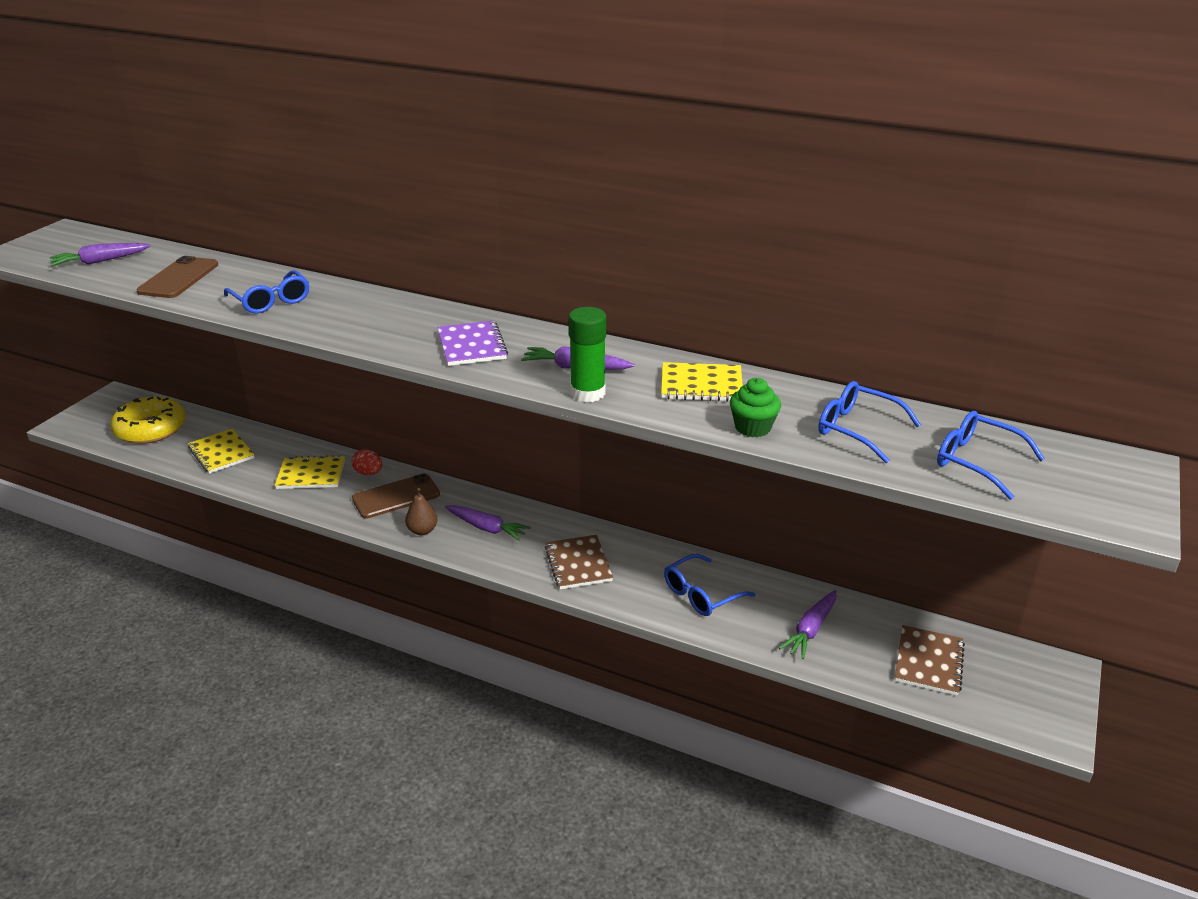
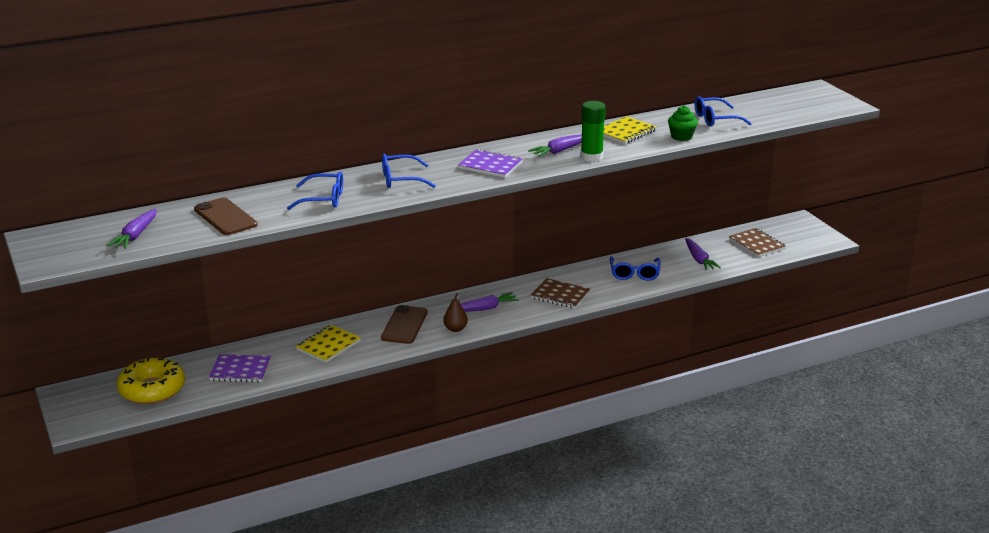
camera: 50 degrees left, 5 degrees down
yellow notebook [188,429,254,474] -> purple notebook [209,354,271,382]
red egg [352,449,382,475] -> none
blue glasses [937,411,1045,500] -> blue glasses moved to [382,154,436,188]

